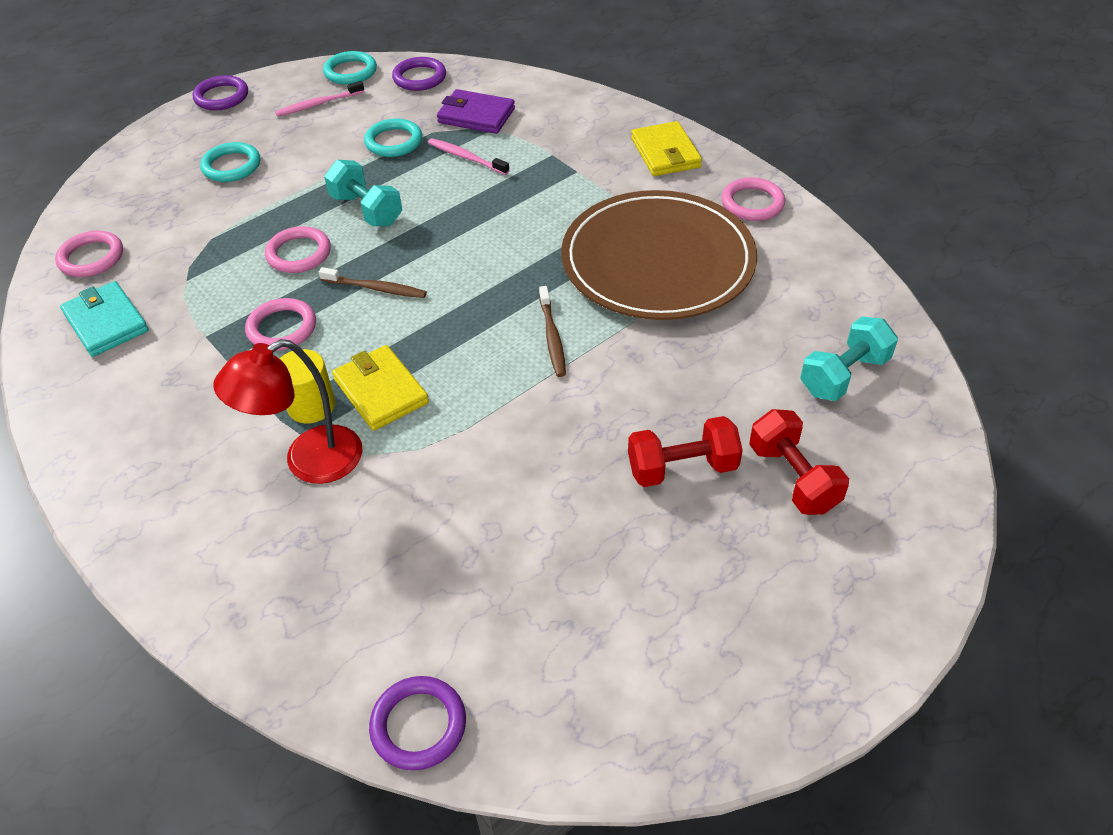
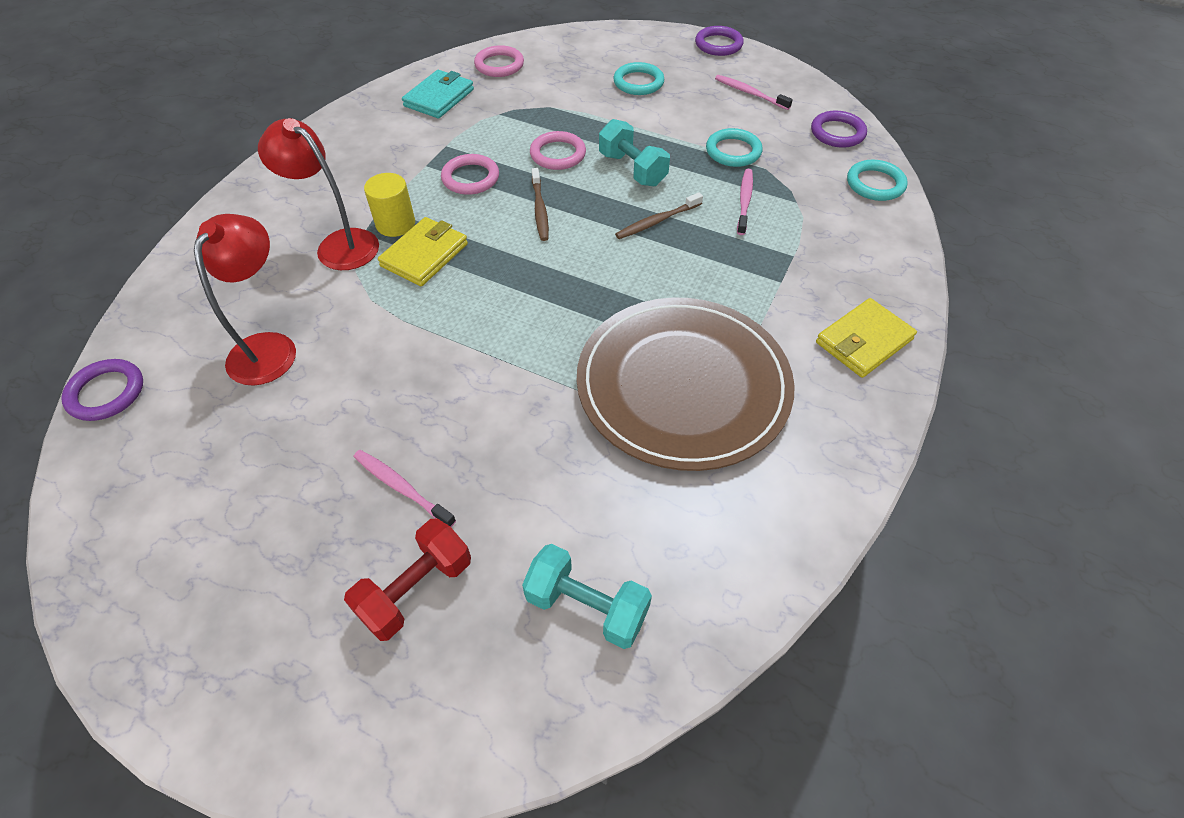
camera: 65 degrees right, 5 degrees up
turquoise ring [323,51,377,85] -> turquoise ring moved to [847,160,908,201]
turquoise dumbbell [324,160,402,226] -> turquoise dumbbell turned 60 degrees counterclockwise [599,119,670,186]
purple wallet [437,89,515,134] -> none
brown toothbrush [539,286,566,377] -> brown toothbrush moved to [615,192,703,239]
red dumbbell [628,416,743,487] -> pink toothbrush [354,450,456,527]
pink ring [721,177,785,221] -> none
none -> red lamp [194,214,296,386]

